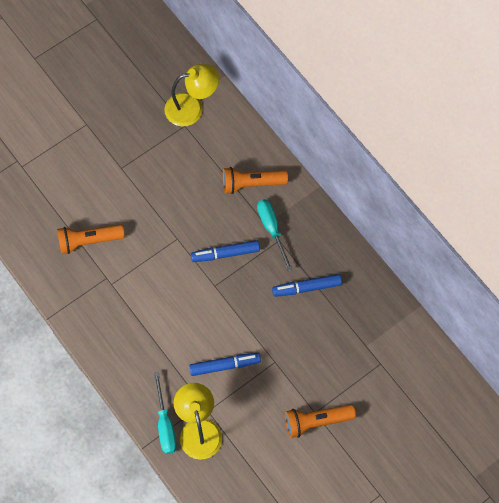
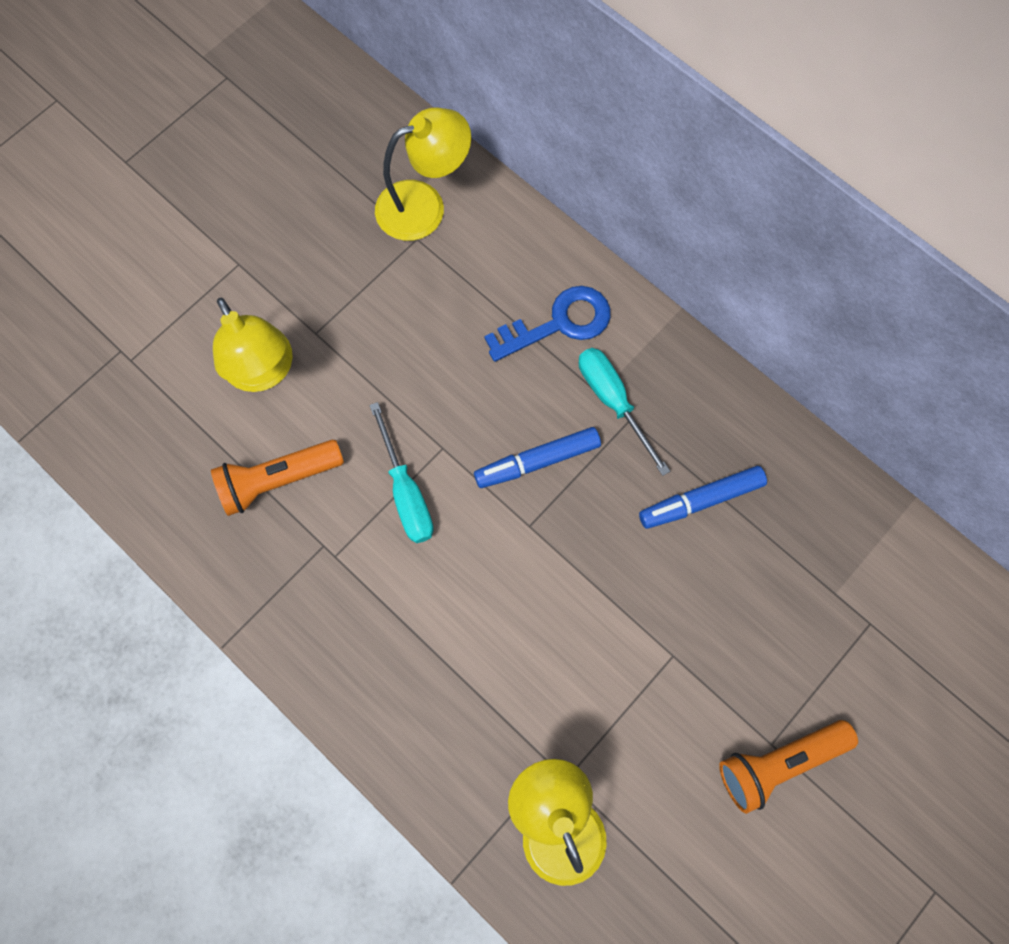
camera: 10 degrees left, 5 degrees up
turquoise screwdriver [154,372,177,454] -> turquoise screwdriver moved to [369,402,434,543]
blue marker [189,353,261,376] -> none
orange flashlight [223,167,288,194] -> blue key [484,286,611,362]
none -> yellow lamp [213,298,293,392]

